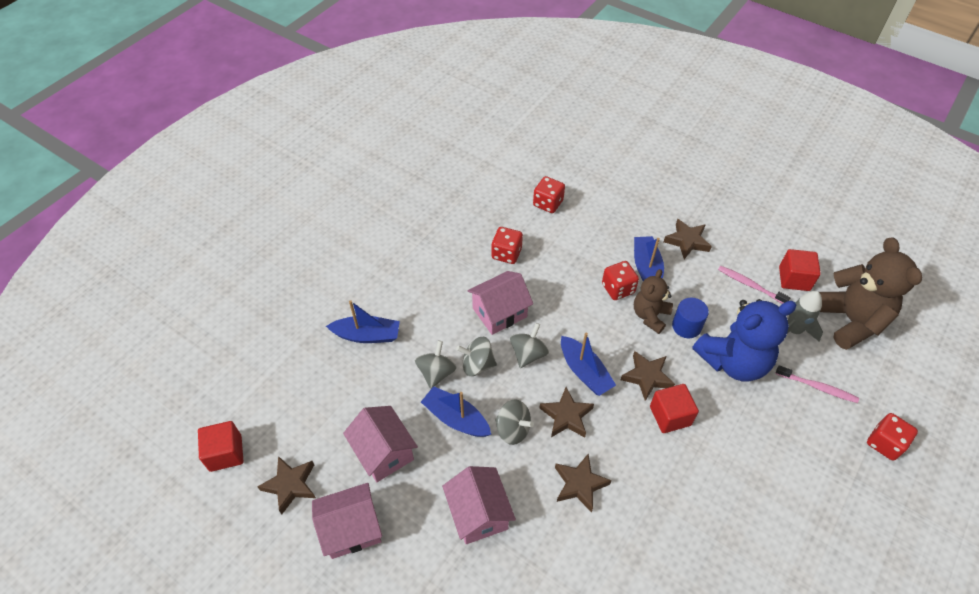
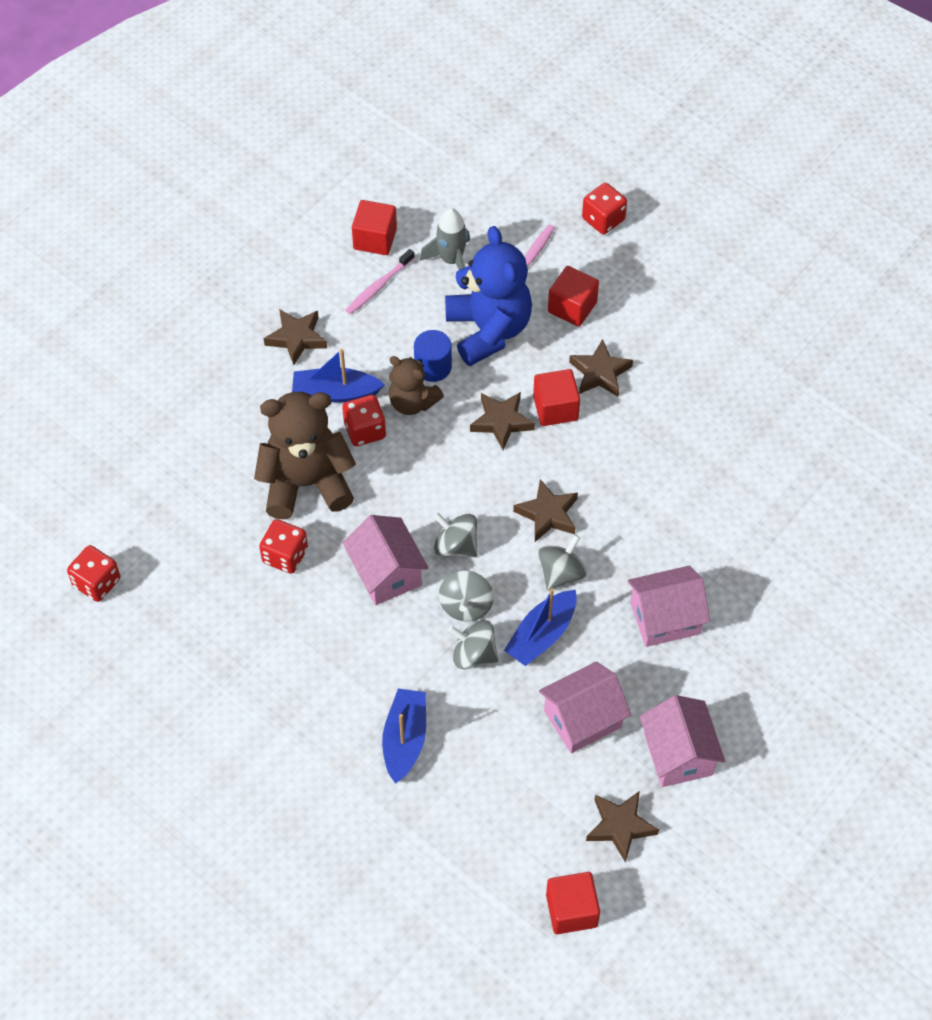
camera: 85 degrees left, 5 degrees up
red dice [533,176,565,213] -> red dice moved to [67,545,120,602]
brown star [555,454,612,513] -> brown star moved to [569,339,633,397]
blue boat [561,332,616,396] -> none
brown teddy bear [819,237,922,350] -> brown teddy bear moved to [254,392,356,520]
none -> red cube [548,266,599,327]

